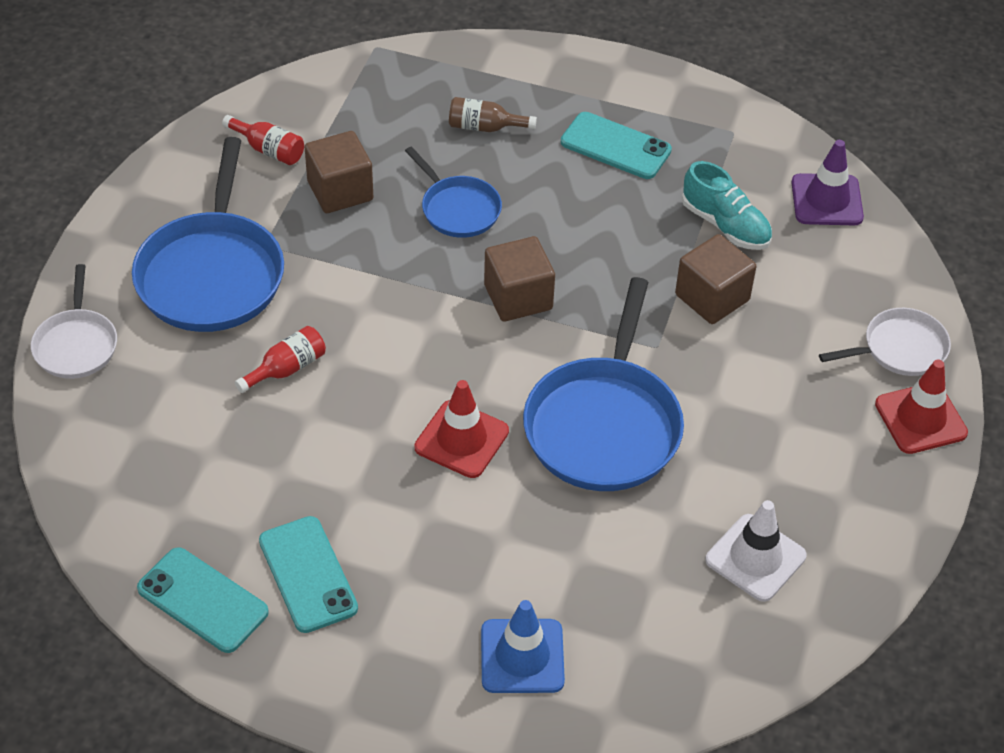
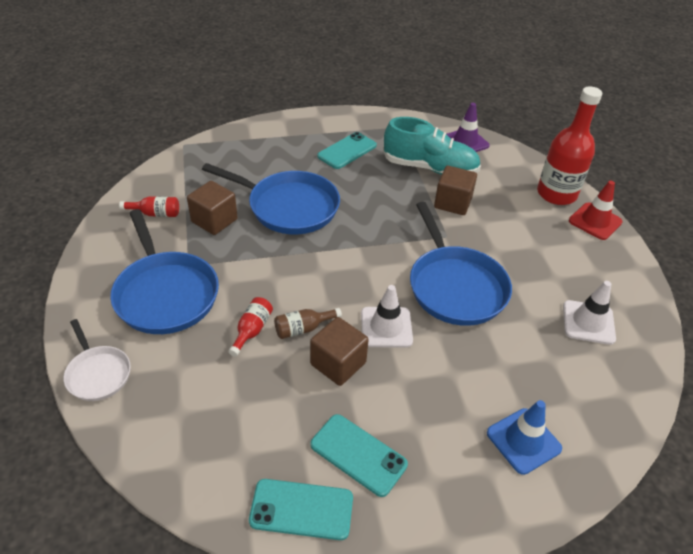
camera: 30 degrees left, 5 degrees down
blue pan [405,147,502,238] -> blue pan [202,163,340,234], size x1.82
red traffic cone [414,380,509,478] -> white traffic cone [361,285,413,348]
brown bottle [449,97,537,132] -> brown bottle moved to [274,308,342,339]
brown cube [484,236,555,322] -> brown cube moved to [310,317,369,386]
turquoise phone [561,112,672,179] -> turquoise phone turned 45 degrees counterclockwise [317,132,377,169]
turquoise shoe [682,161,772,250] -> turquoise shoe [383,117,481,175], size x1.57
white pan [819,308,951,376] -> red bottle [537,86,602,205]

